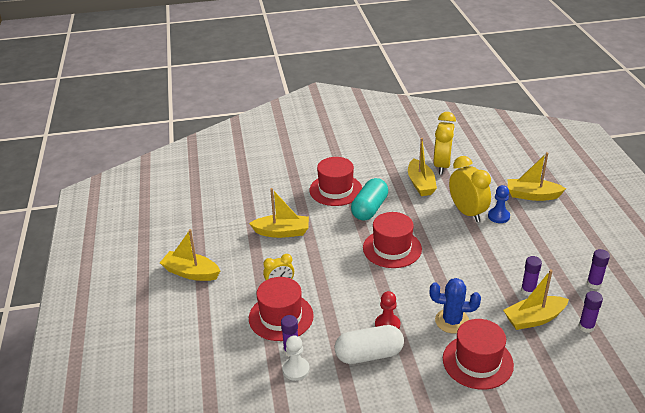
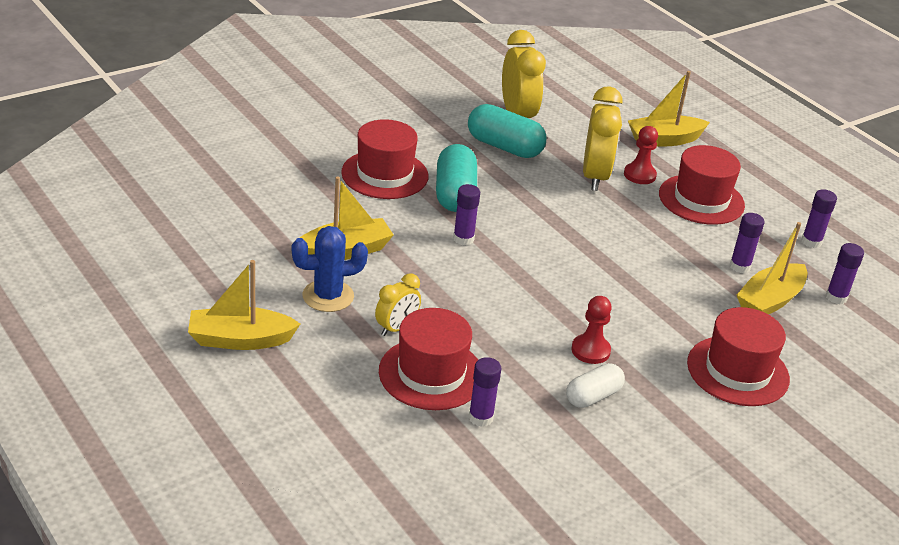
camera: 30 degrees left, 0 degrees up
white pawn [283,335,310,381] -> none
white capsule [335,325,404,364] -> white capsule [566,363,625,408], size x0.63
red hat [363,212,422,268] -> red hat moved to [659,145,745,225]
yellow boat [408,138,437,196] -> turquoise capsule [468,104,546,158]
blue cactus [430,278,481,333] -> blue cactus moved to [292,226,368,312]
yellow clock [449,156,491,222] -> yellow clock turned 60 degrees clockwise [583,86,623,191]
blue pawn [488,185,510,223] -> red pawn [624,126,658,184]
none -> purple glue stick [453,184,480,245]

